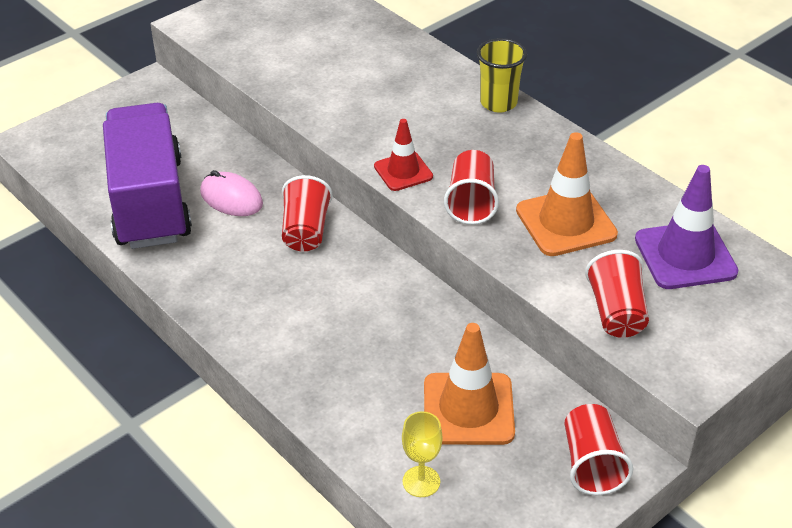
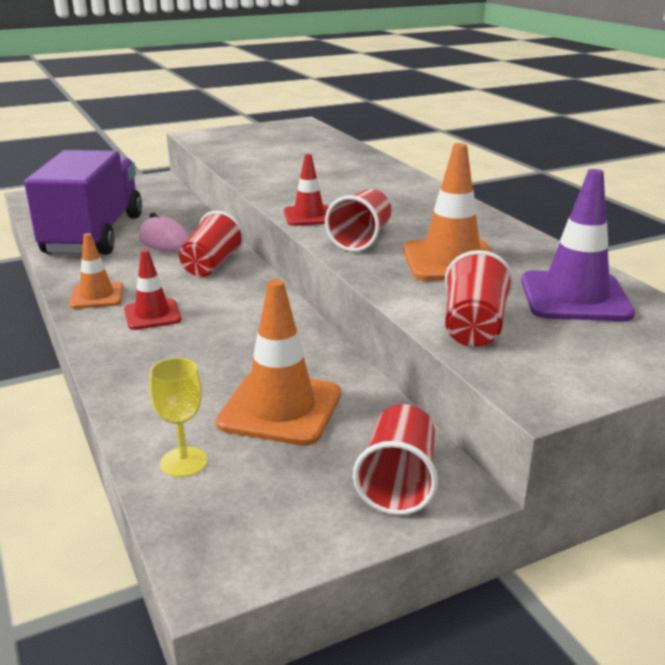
camera: 15 degrees right, 15 degrees down
yellow cup [477,38,527,113] -> none
none -> orange traffic cone [69,233,123,309]
none -> red traffic cone [124,249,182,330]

